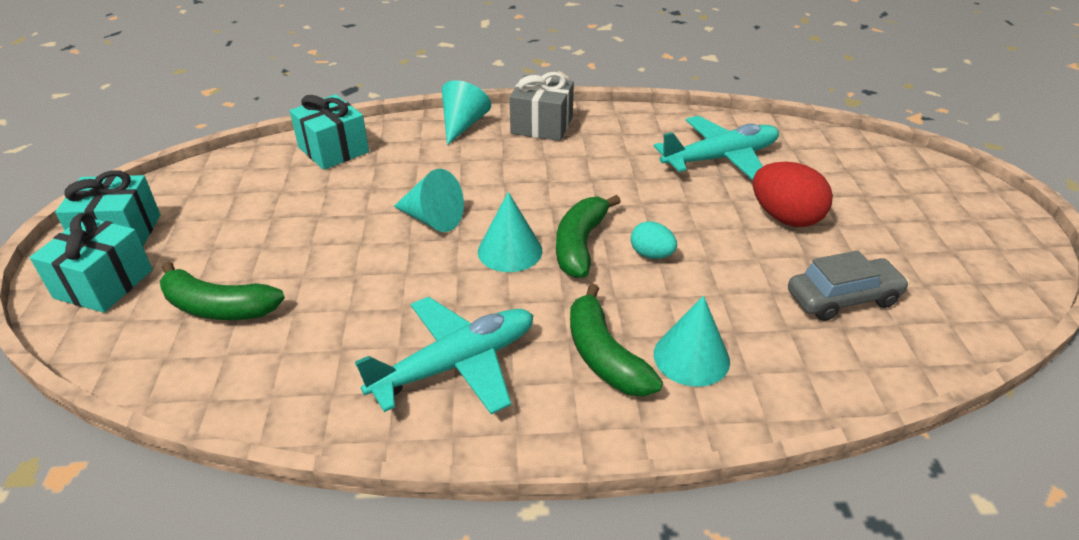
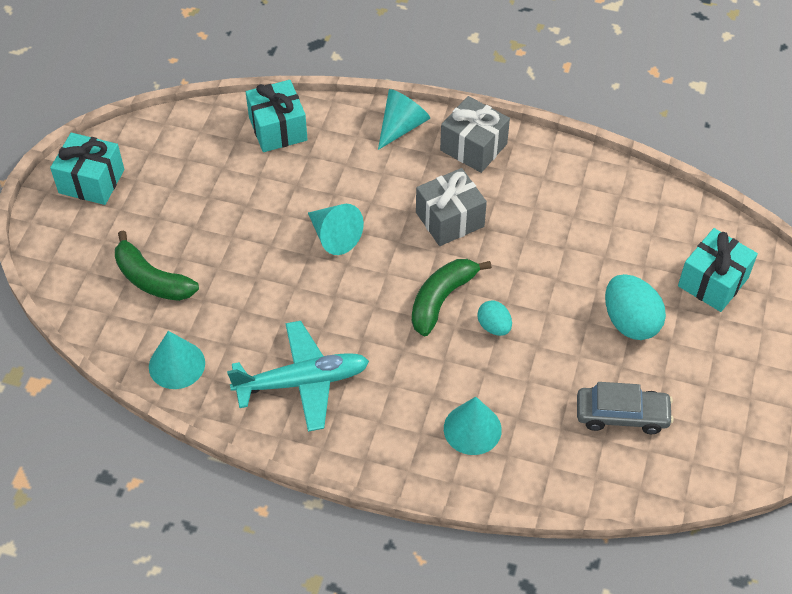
camera: 20 degrees right, 15 degrees up
turquoise gift [30,213,153,313] -> turquoise gift moved to [678,228,758,312]
turquoise cone [478,192,542,272] -> turquoise cone moved to [149,331,205,389]
green banana [570,284,663,397] -> none
turquoise plane [653,116,779,180] -> none
red egg [753,162,833,227] -> turquoise egg [605,274,666,340]
none -> grey gift [416,168,487,246]

